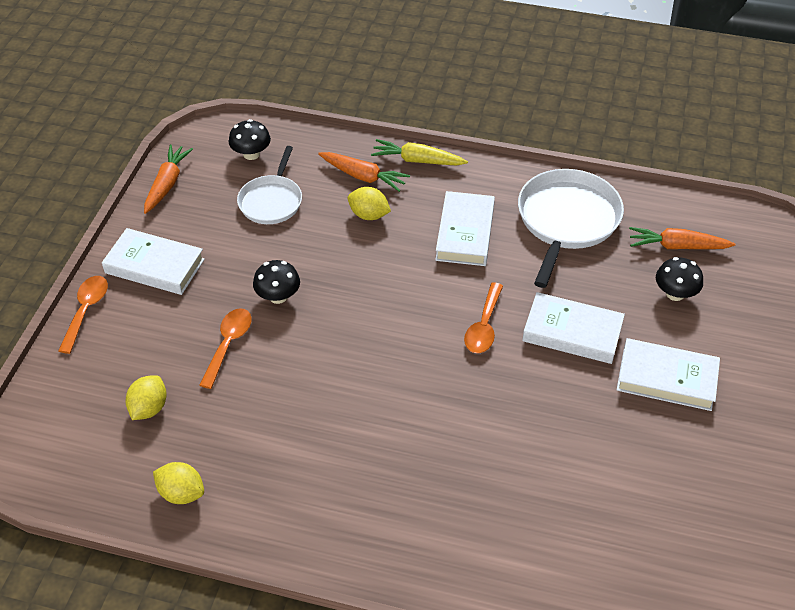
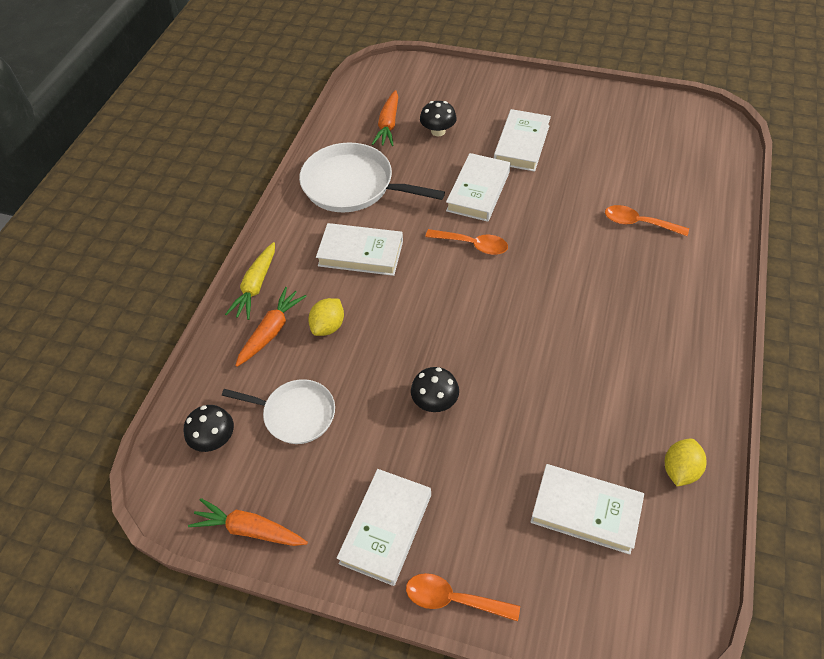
camera: 85 degrees left, 5 degrees up
yellow lemon [125,375,167,420] -> white book [530,464,644,555]
orange spoon [199,308,252,389] -> orange spoon moved to [605,205,689,236]

